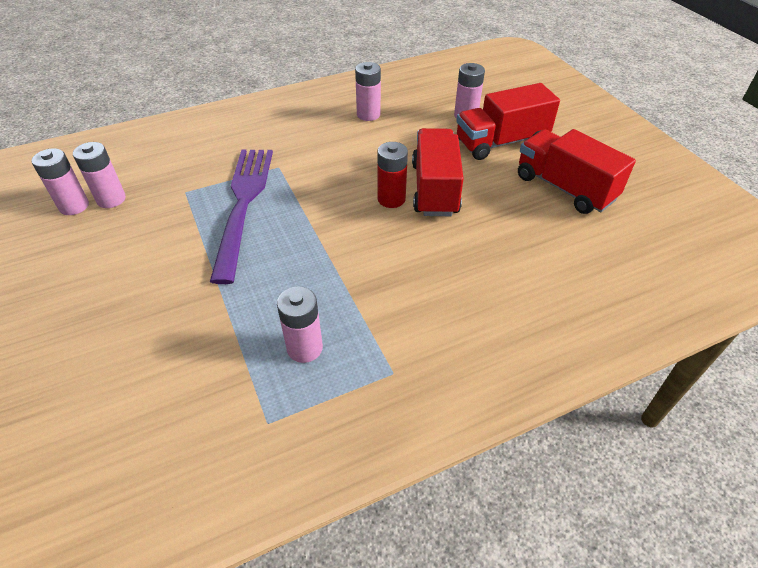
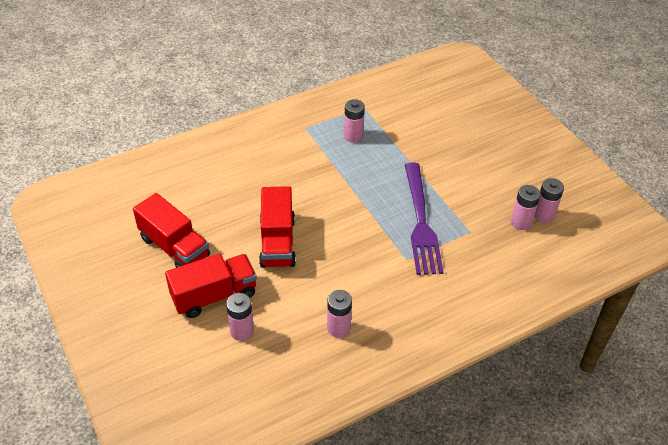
camera: 175 degrees right, 0 degrees up
red battery [377,142,408,208] -> none

